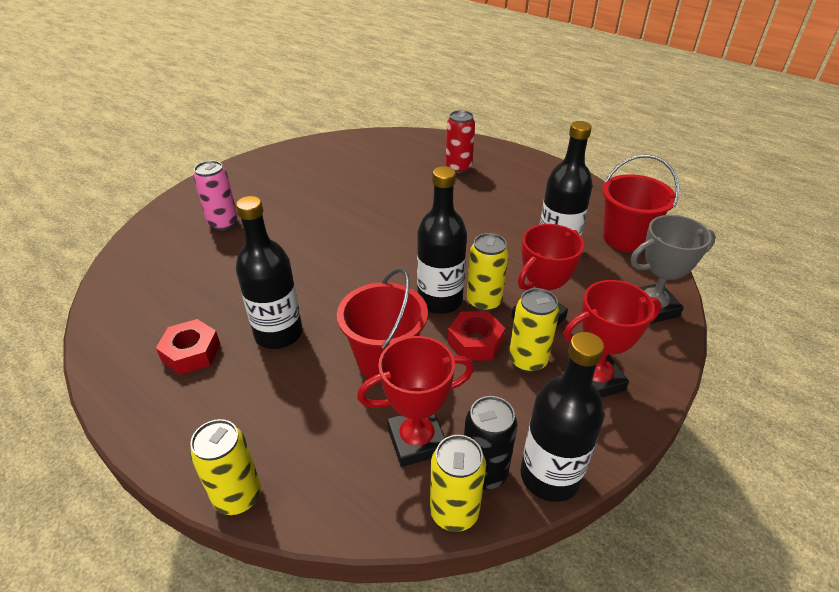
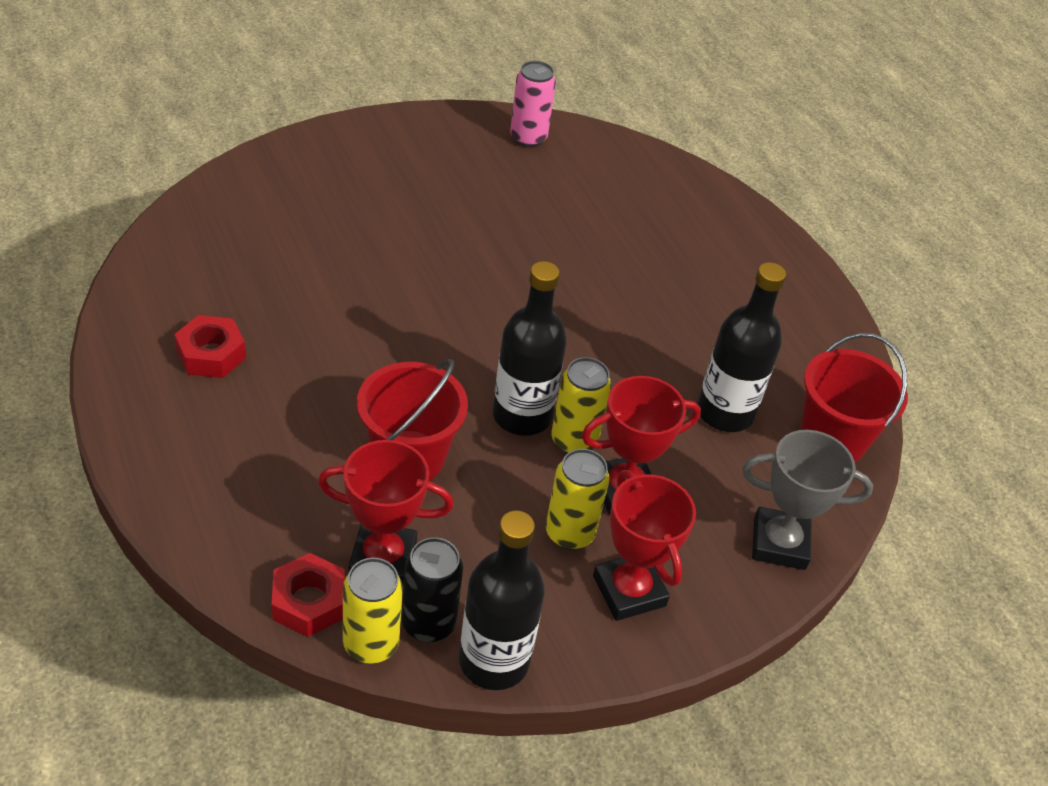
camera: 20 degrees right, 5 degrees up
yellow can [190,419,261,515] -> none
pink can [194,161,238,231] -> pink can moved to [510,61,556,148]
black bottle [236,196,303,349] -> none
red can [446,110,475,174] -> none
red nut [448,311,505,361] -> red nut moved to [272,553,345,637]
red trophy [564,280,662,398] -> red trophy turned 60 degrees clockwise [593,470,696,621]

